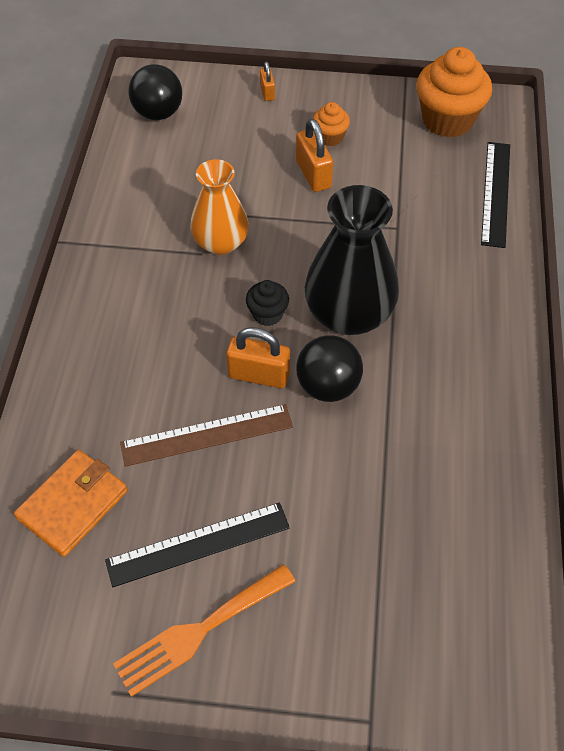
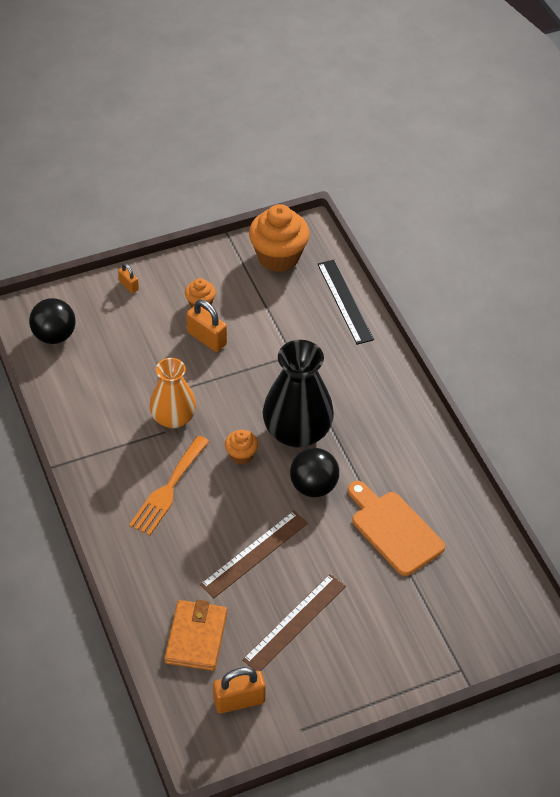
camera: 30 degrees left, 5 degrees down
black ruler [105,502,290,587] -> brown ruler [242,574,346,671]
orange fork [113,564,296,697] -> orange fork moved to [129,435,209,536]
orange padlock [226,327,290,388] -> orange padlock moved to [213,667,266,713]
black cupcake [246,280,289,326] -> orange cupcake [225,430,258,465]
none -> orange cutting board [348,481,445,576]

